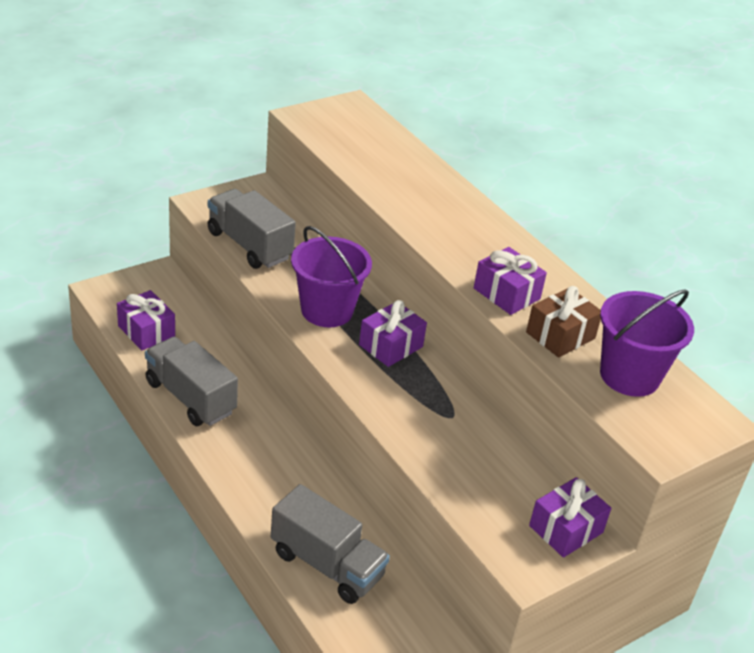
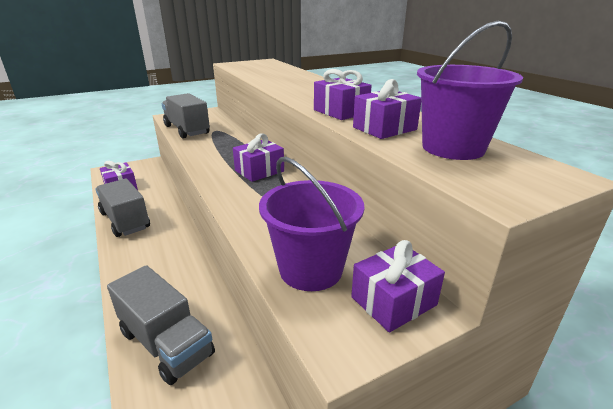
camera: 10 degrees right, 10 degrees down
purple bucket [291,226,372,327] -> purple bucket moved to [259,157,364,291]
brown gift [526,286,601,358] -> purple gift [353,79,421,139]

